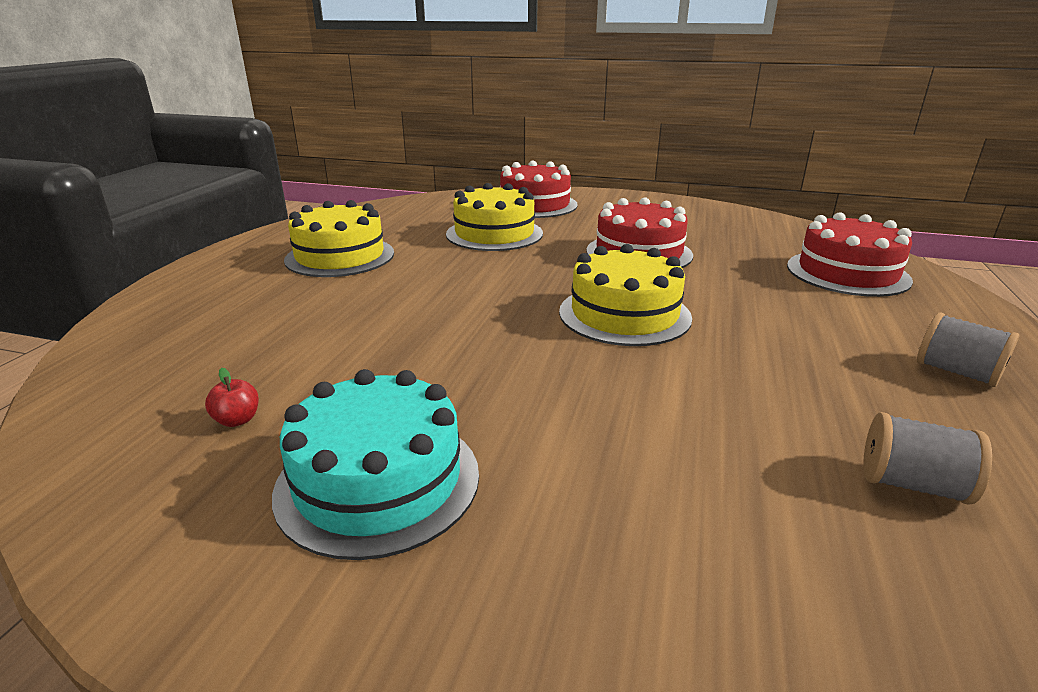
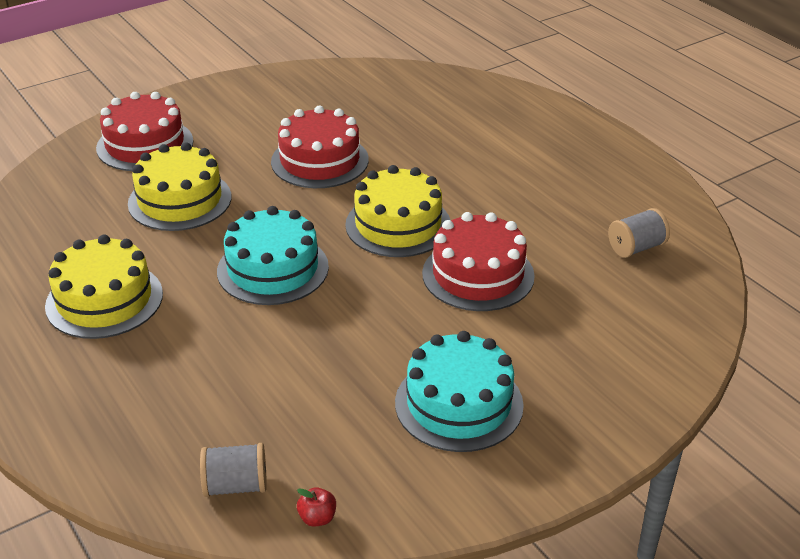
camera: 50 degrees left, 10 degrees up
red apple [205,368,259,427] -> red apple moved to [297,487,336,527]
red cake [787,212,913,297] -> red cake moved to [422,212,535,311]
grey spool [917,313,1020,387] -> grey spool moved to [200,443,267,497]
none -> turquoise cake [217,206,329,305]

